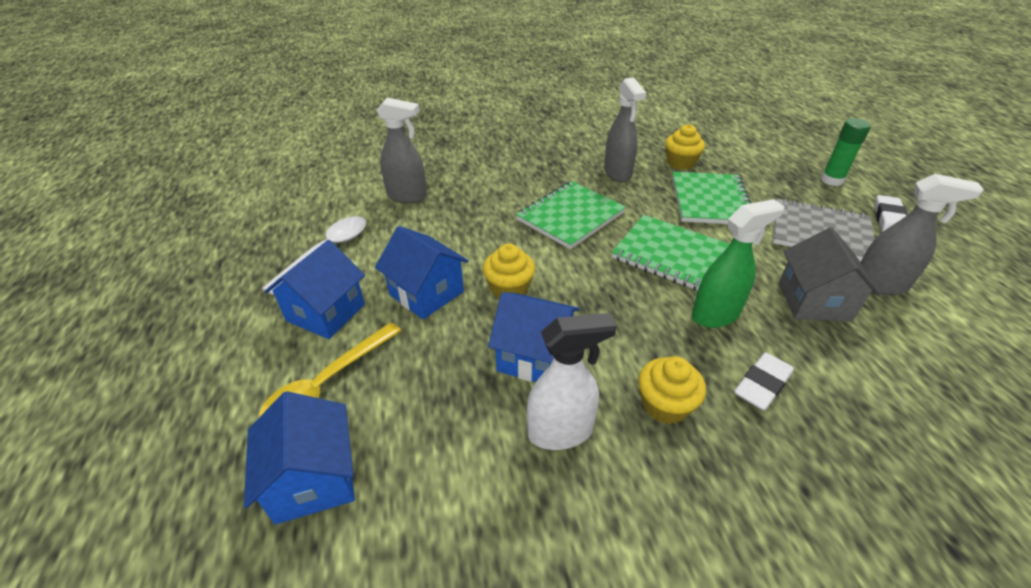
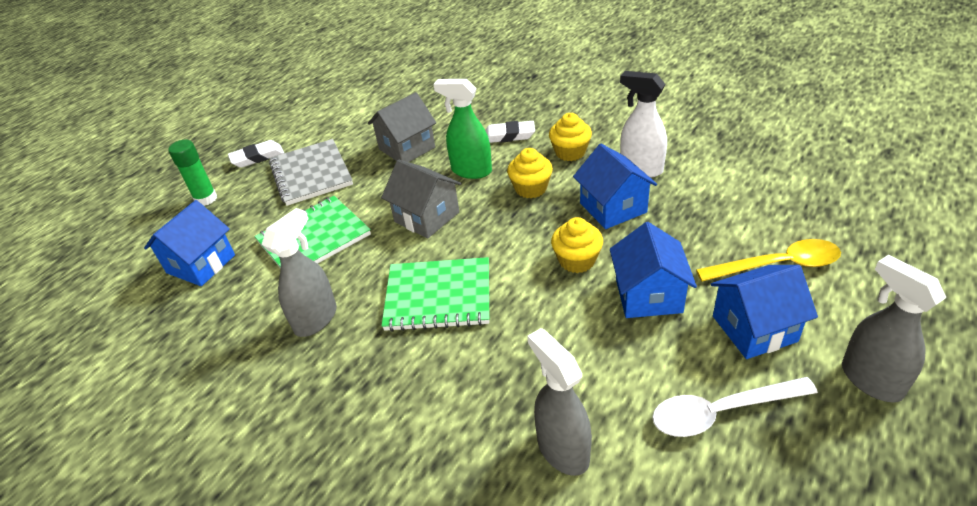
camera: 130 degrees left, 0 degrees up
blue house [244,391,355,525] -> blue house moved to [144,200,235,286]
green notebook [611,215,730,291] -> grey house [381,160,462,239]
yellow cupcake [665,124,705,170] -> yellow cupcake moved to [507,148,553,198]
grey spray bottle [860,174,984,295] -> grey spray bottle moved to [842,255,947,403]

